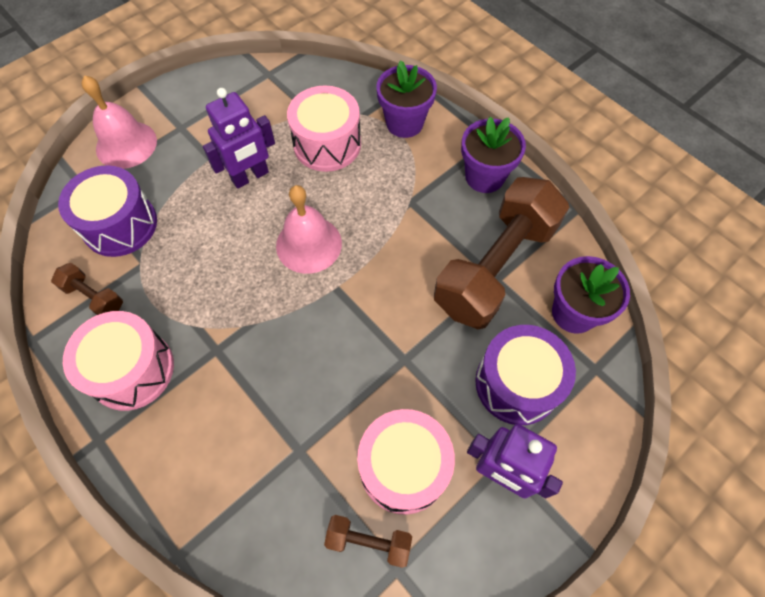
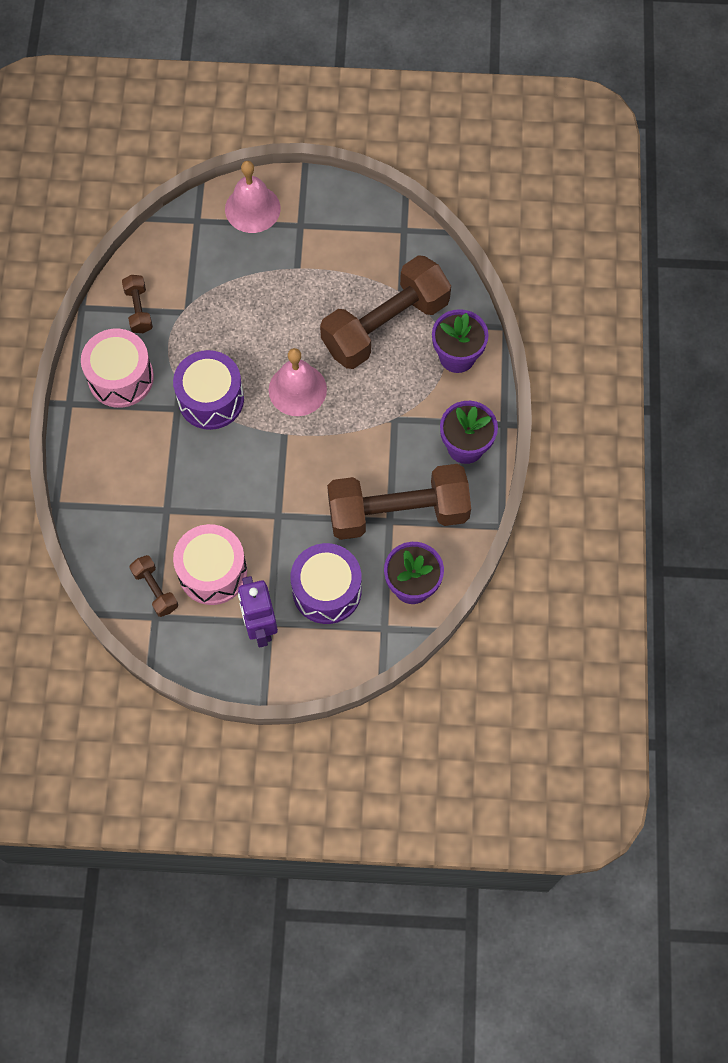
camera: 45 degrees right, 5 degrees up
purple drum [58,165,157,257] -> purple drum moved to [173,350,244,430]
purple robot [203,88,275,189] -> none
pink drum [287,85,361,172] -> brown dumbbell [320,255,451,369]

